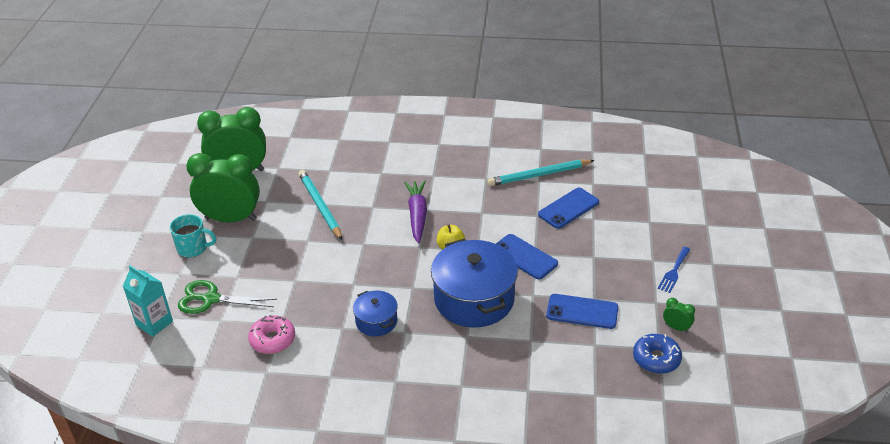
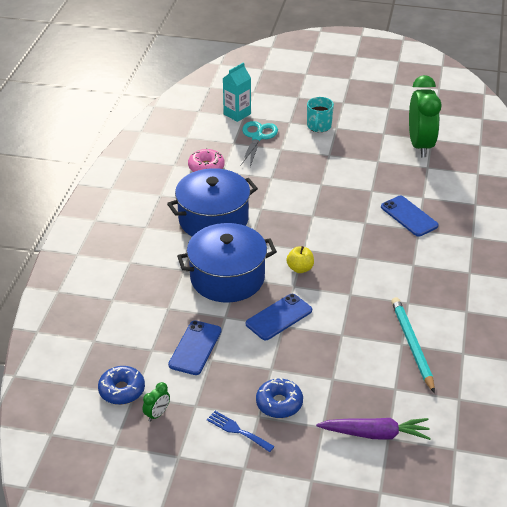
camera: 95 degrees right, 0 degrees up
green scissors [178,280,277,314] -> turquoise scissors [240,121,278,167]
green clock [186,153,260,222] -> none
turquoise pencil [298,170,342,240] -> none
blue pot [353,290,398,336] -> blue pot [167,168,258,237], size x1.96
purple carrot [404,180,427,244] -> purple carrot moved to [316,418,431,440]
blue phone [538,188,599,229] -> blue phone moved to [381,196,439,237]
none -> blue donut [256,378,303,418]

